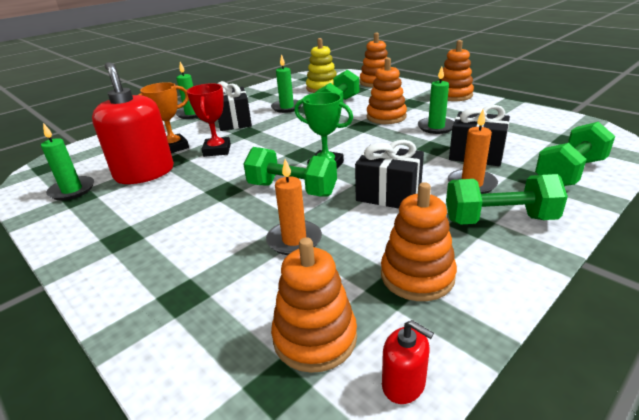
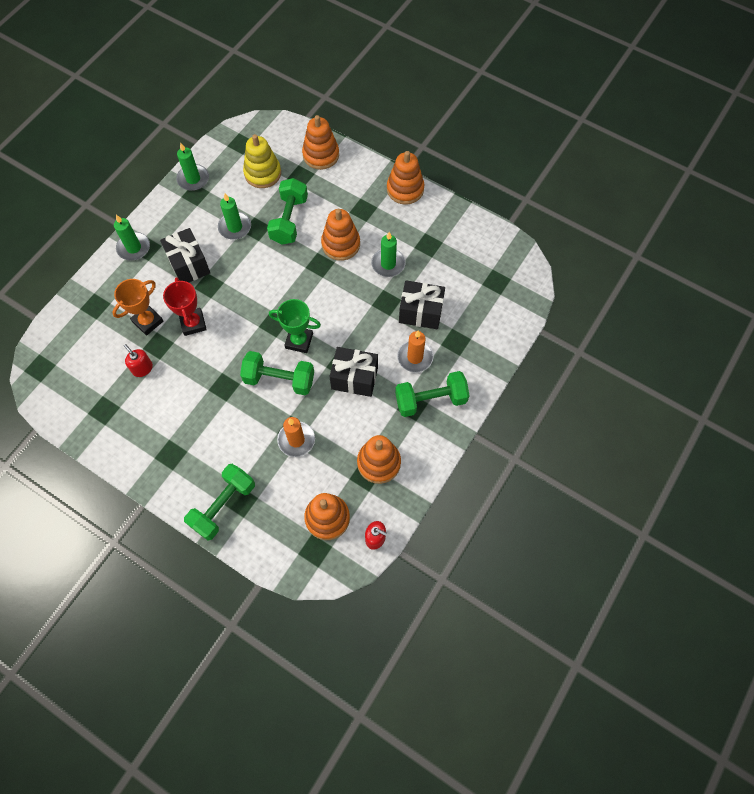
camera: 15 degrees left, 35 degrees up
green candle [41,123,94,200] -> green candle moved to [176,142,209,191]
red soap dispenser [92,62,174,184] -> red soap dispenser [124,344,153,377], size x0.43
green dumbbell [535,122,615,186] -> green dumbbell moved to [184,464,255,540]

